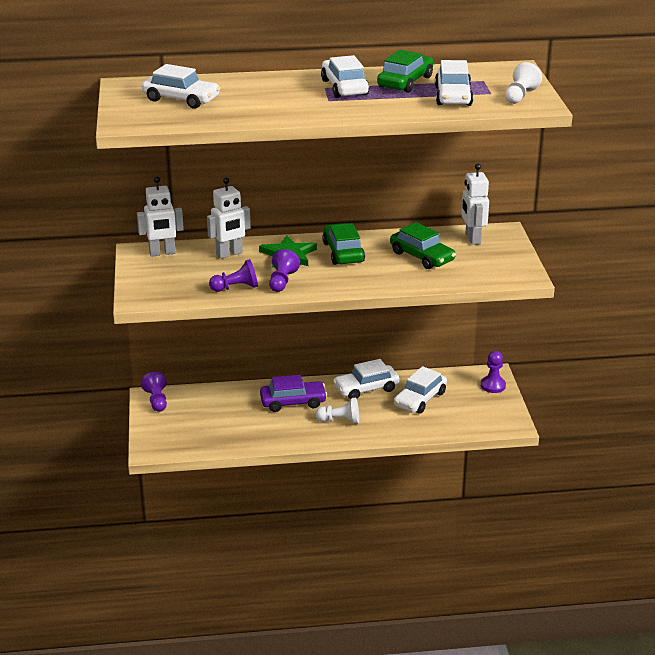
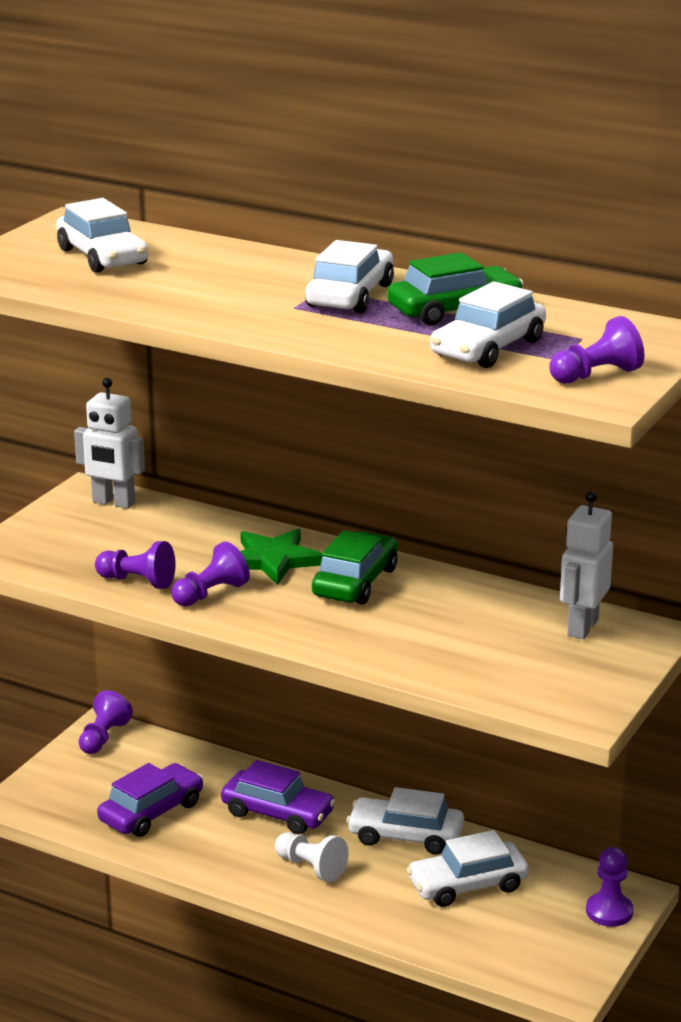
camera: 35 degrees right, 5 degrees down
white robot [207,178,251,259] -> none
green car [390,222,456,269] -> none
white pawn [505,62,542,104] -> purple pawn [549,316,644,384]
none -> purple car [97,763,203,837]

